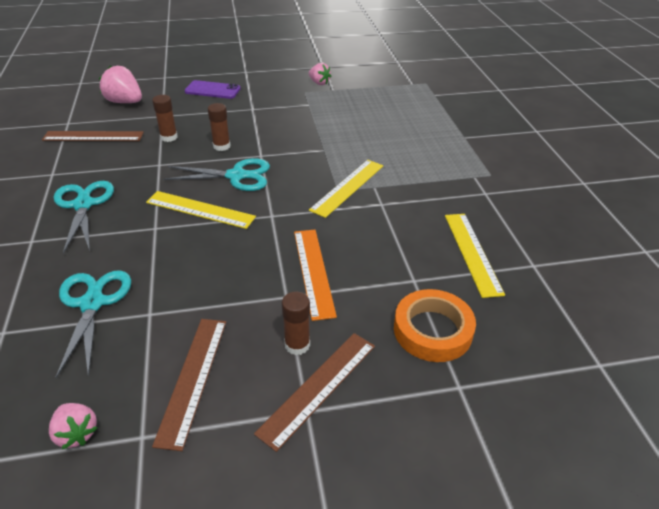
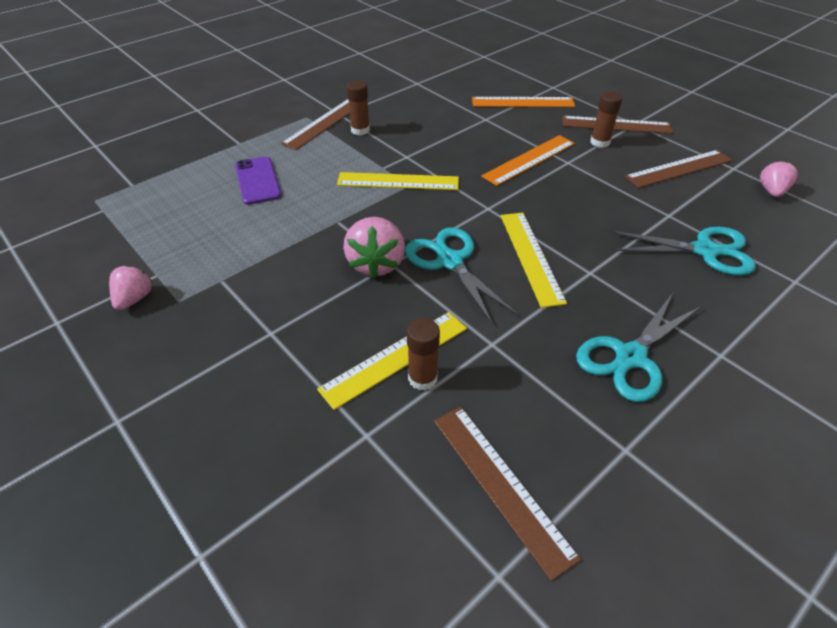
camera: 120 degrees left, 5 degrees up
turquoise scissors [55,270,131,378] -> turquoise scissors turned 135 degrees counterclockwise [611,227,756,276]
pink strawberry [99,65,142,103] -> pink strawberry moved to [343,217,405,279]
purple phone [185,80,241,99] -> purple phone moved to [235,157,281,205]
brown glue stick [208,103,231,151] -> brown glue stick moved to [347,80,370,135]
orange tape [394,289,476,362] -> orange ruler [472,97,575,107]
yellow ruler [445,214,505,298] -> yellow ruler moved to [317,312,467,410]
none -> brown ruler [281,99,350,150]

